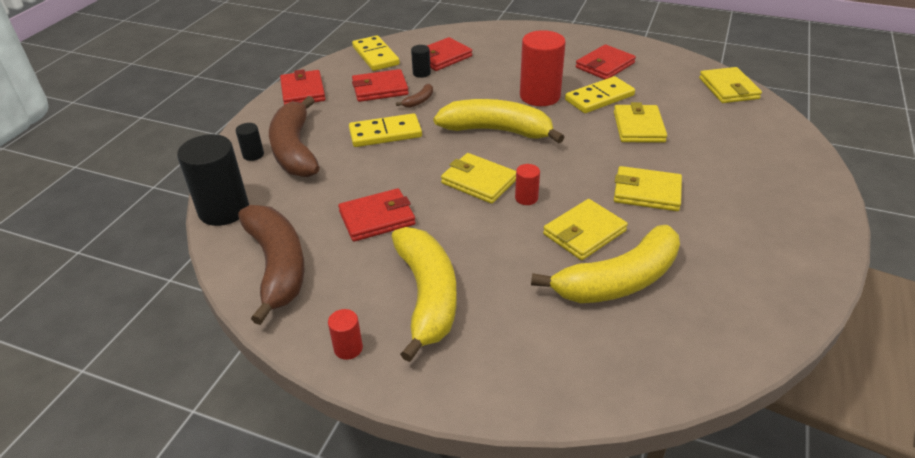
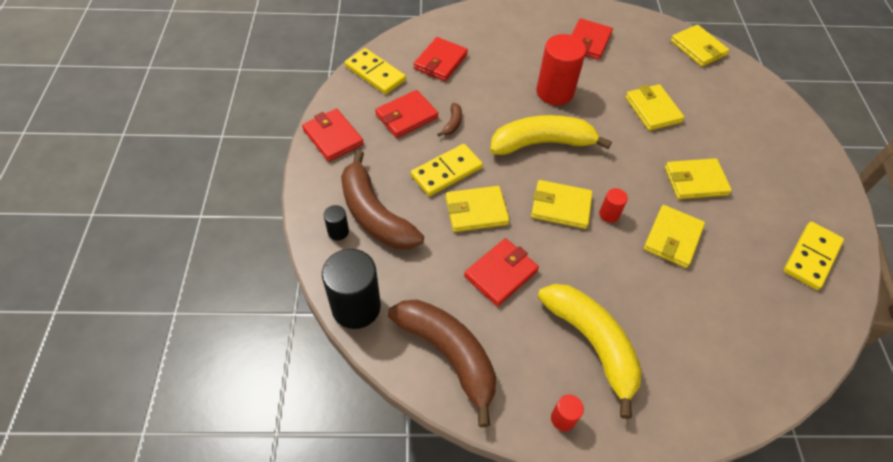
camera: 25 degrees left, 15 degrees up
black cylinder [411,45,431,78] -> none
yellow banana [531,225,680,303] -> none
yellow domino [565,76,635,113] -> yellow domino moved to [784,222,844,290]
none -> yellow wallet [445,186,509,232]

